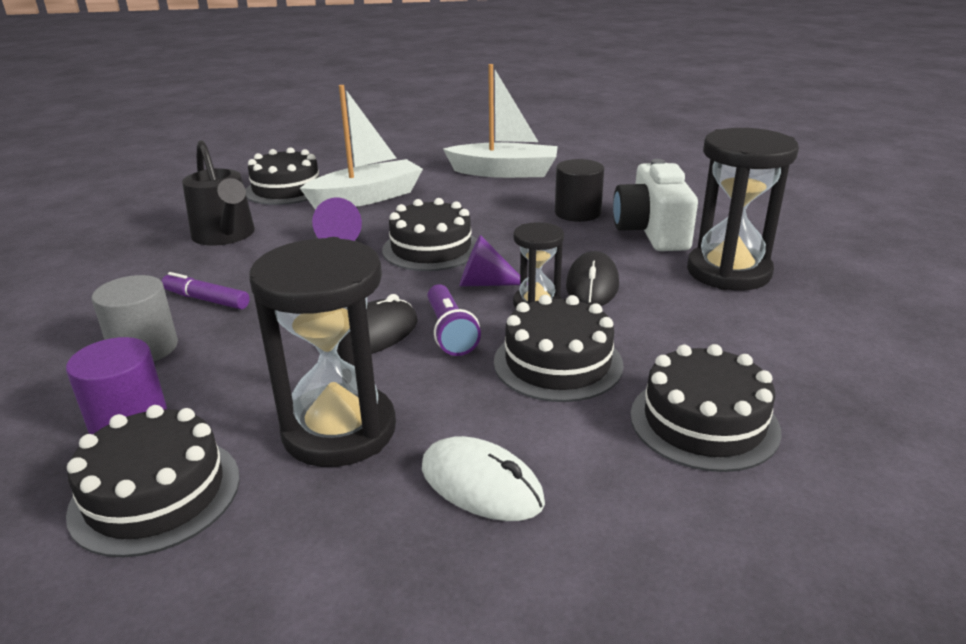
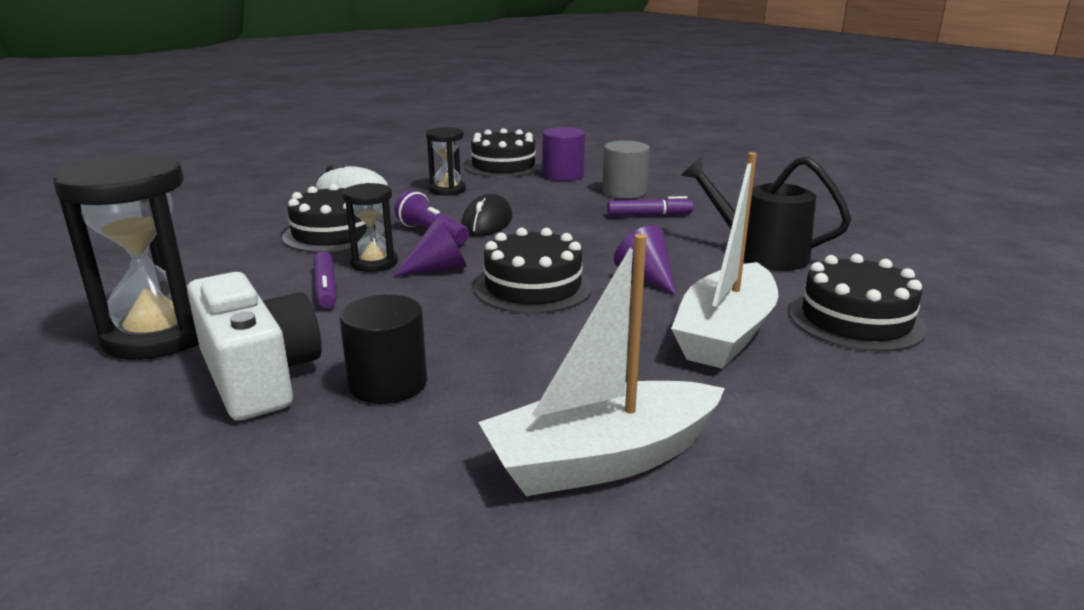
camera: 150 degrees right, 5 degrees down
black hourglass [250,237,396,467] -> black hourglass [426,127,466,196], size x0.55
black mouse [566,251,619,306] -> purple marker [314,251,337,308]
black cake [630,344,781,472] -> none

